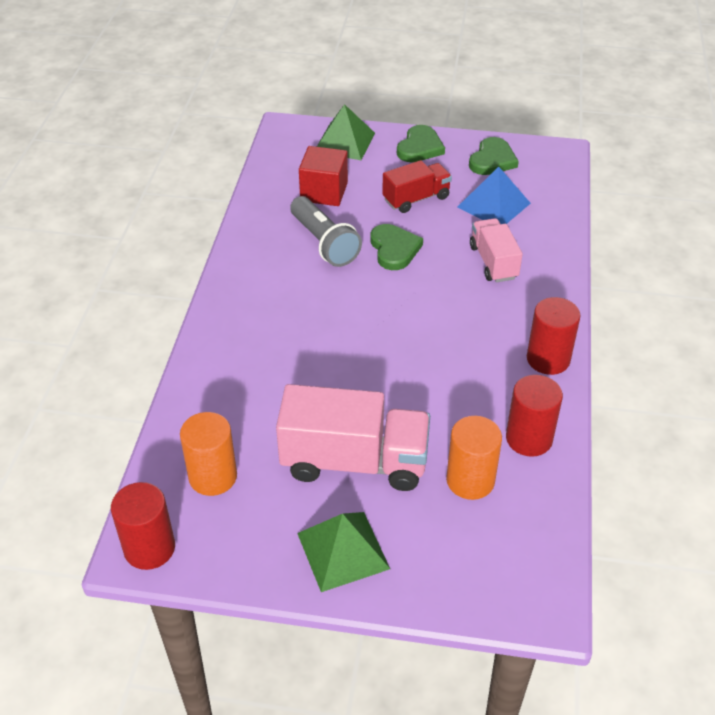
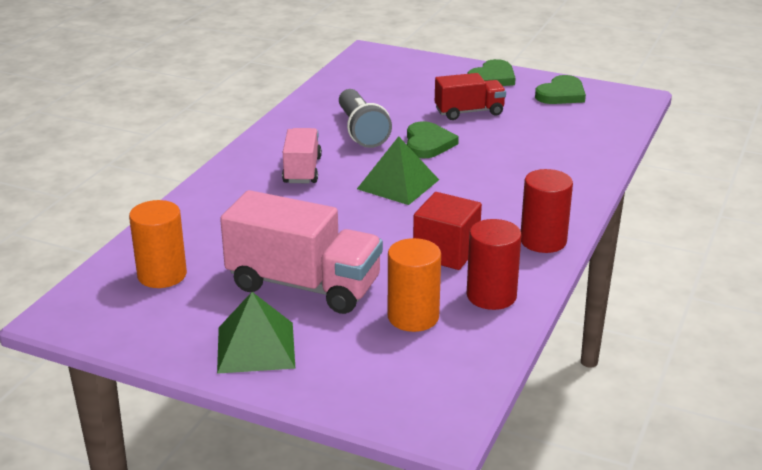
camera: 15 degrees right, 15 degrees down
red cylinder [111,482,175,570] -> none
red cube [299,146,348,206] -> red cube moved to [413,192,482,270]
green pyramid [317,104,375,160] -> green pyramid moved to [357,136,439,205]
blue pyramid [458,167,531,224] -> none
pink truck [470,218,523,282] -> pink truck moved to [282,128,322,183]

